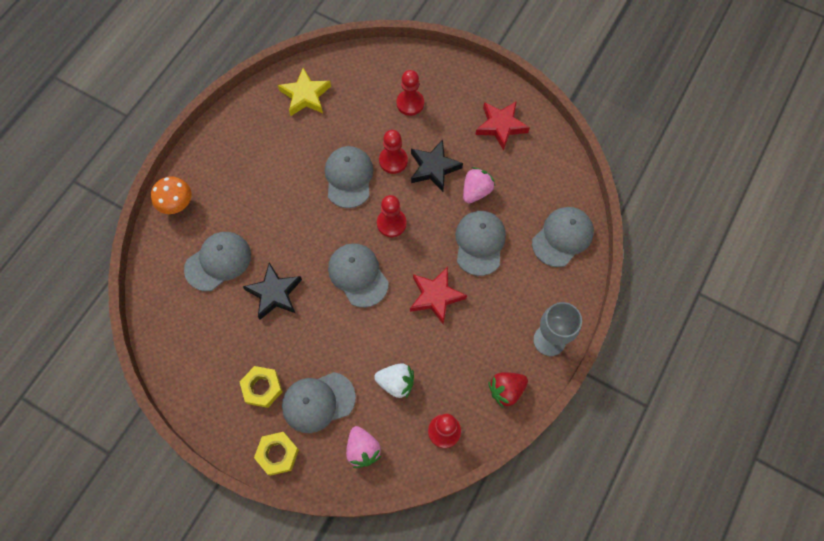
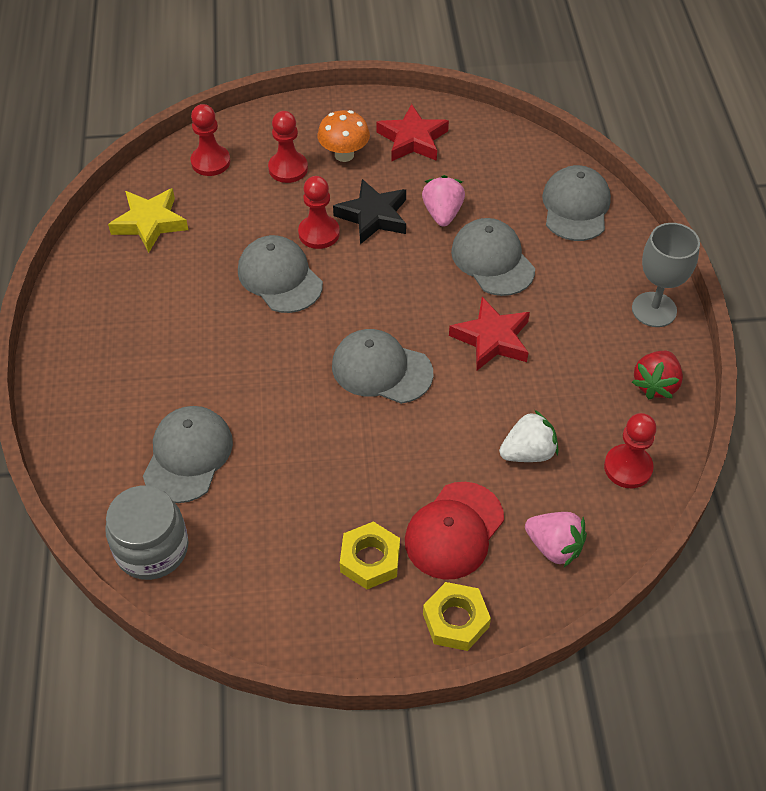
camera: 35 degrees left, 15 degrees down
orange mushroom [151,176,192,214] -> orange mushroom moved to [317,110,370,162]
black star [243,263,302,320] -> none
grey cap [282,372,356,433] -> red cap [405,482,504,580]
red pawn [377,195,407,237] -> red pawn moved to [191,104,230,176]
none -> grey jar [105,486,188,580]

